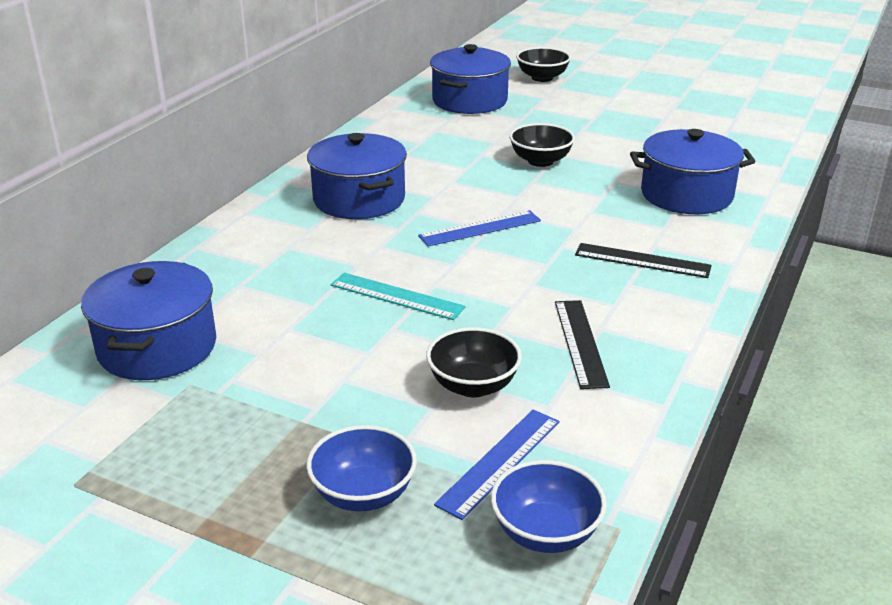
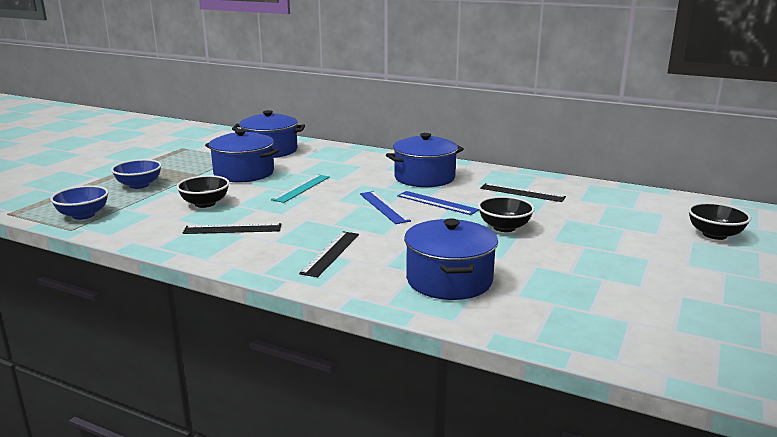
camera: 90 degrees right, 10 degrees down
blue pot [430,44,511,114] -> blue pot moved to [205,129,279,182]
blue ruler [434,409,559,520] -> blue ruler moved to [397,191,479,215]
none -> black ruler [480,183,566,202]

